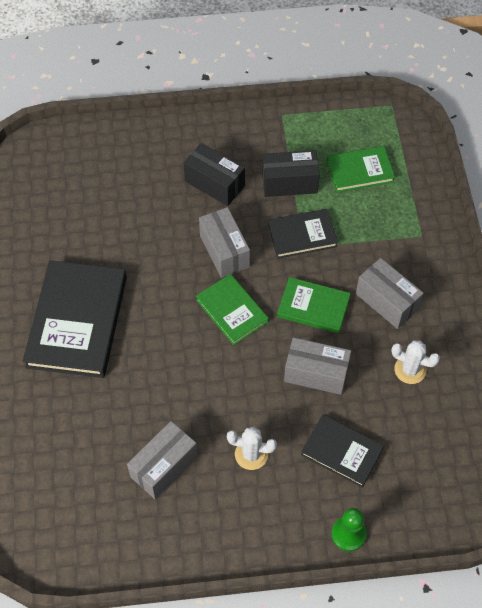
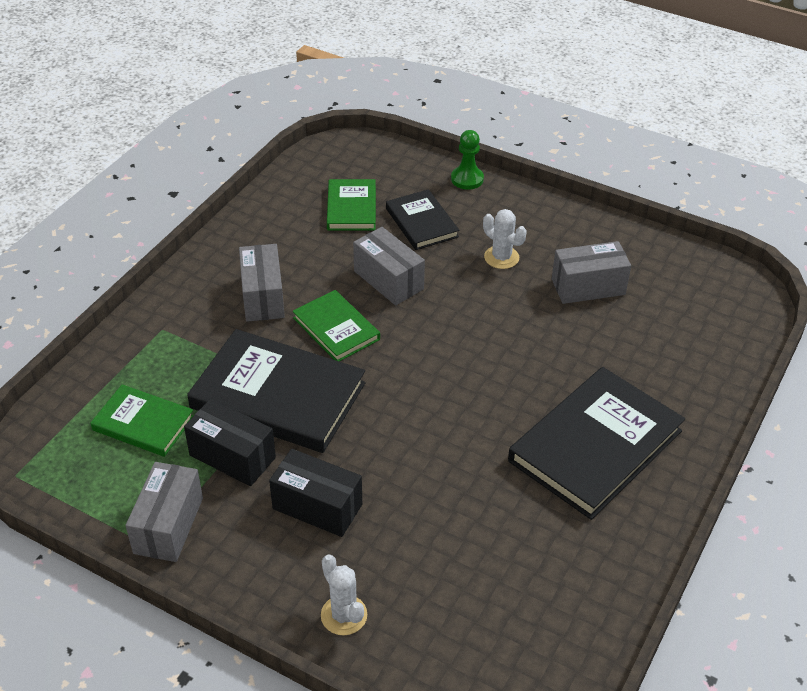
camera: 145 degrees left, 15 degrees down
black box [184,143,245,206] -> black box turned 45 degrees counterclockwise [269,449,362,537]
green book [196,274,269,345] -> green book moved to [327,179,376,231]
grey box [199,207,250,278] -> grey box moved to [125,462,203,562]
black book [268,209,338,259] -> black book [187,329,365,453], size x1.79
white cactus [391,340,440,384] -> white cactus moved to [321,555,367,635]

